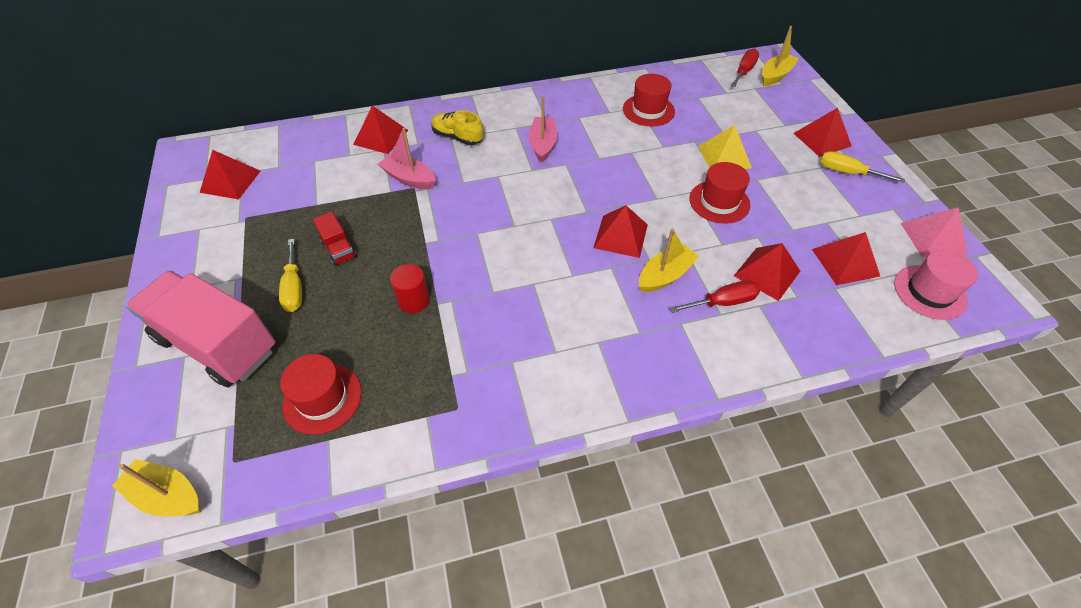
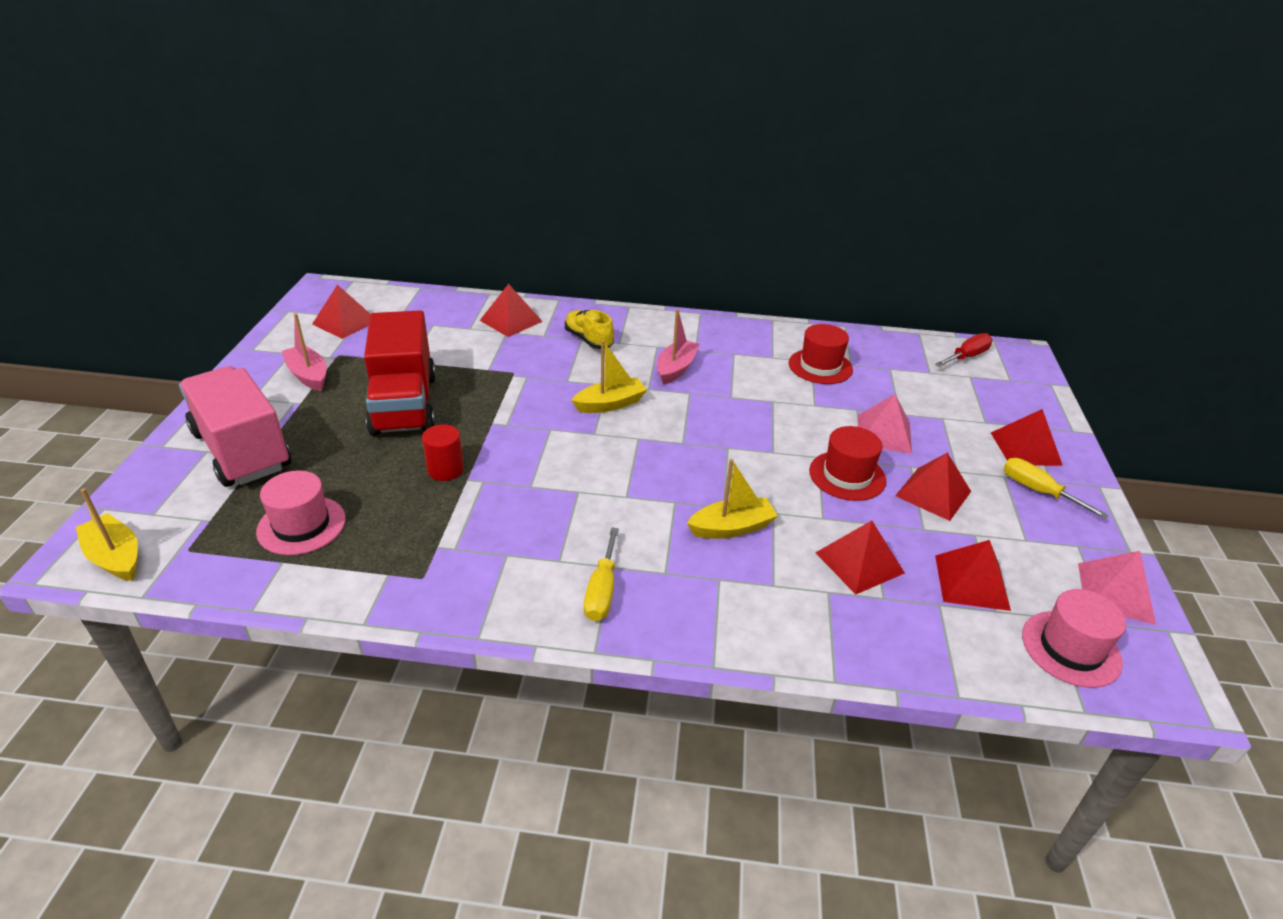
camera: 20 degrees right, 15 degrees down
yellow screwdriver [279,239,302,312] -> yellow screwdriver moved to [584,527,619,621]
red hat [280,354,362,435] -> pink hat [256,471,346,555]
red truck [313,211,357,266] -> red truck [364,310,436,436], size x2.33
pink boat [378,128,436,189] -> pink boat moved to [282,313,327,391]
red pyramid [593,205,648,258] -> red pyramid moved to [895,453,971,521]
red screwdriver [669,280,760,313] -> none
yellow pyramid [698,125,752,169] -> pink pyramid [858,394,912,454]
yellow boat [762,26,799,86] -> yellow boat moved to [572,340,647,413]

